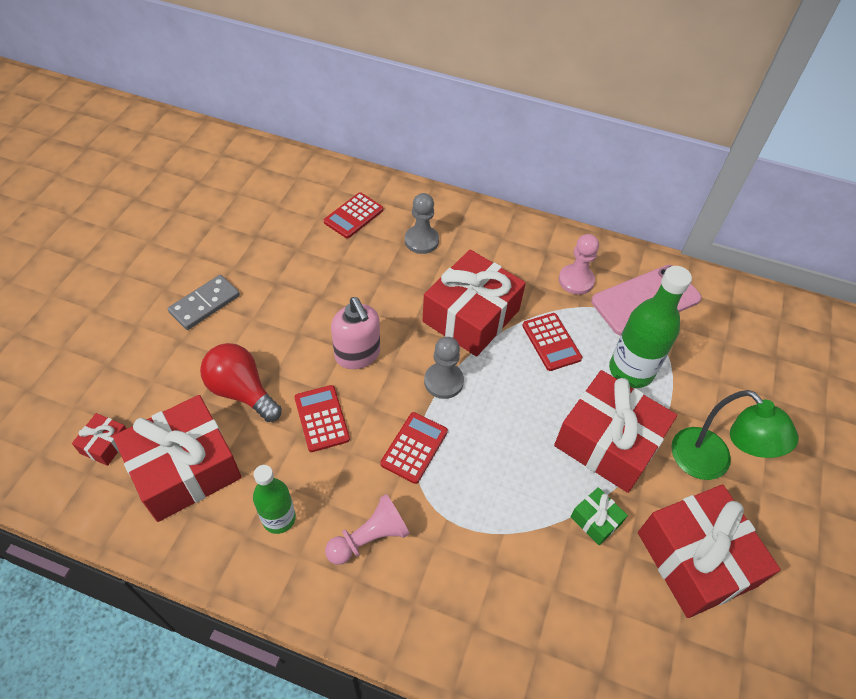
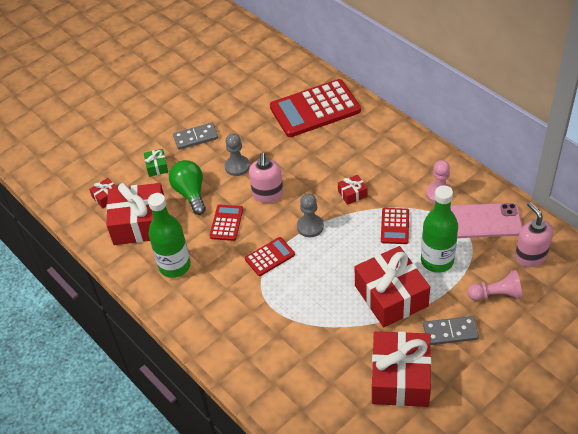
camera: 35 degrees right, 5 degrees down
red light bulb [200,343,282,422] -> green light bulb [169,160,206,215]
green bottle [253,465,296,534] -> green bottle [148,193,191,278], size x1.59
red calculator [324,192,384,239] -> red calculator [270,79,361,137], size x2.08
pink pawn [325,494,410,565] -> pink pawn moved to [467,270,522,301]
grey pawn [405,193,439,254] -> grey pawn moved to [225,133,250,176]
red gift [422,249,526,357] -> red gift [338,175,367,205], size x0.43
green gift [570,487,628,545] -> green gift moved to [144,149,168,177]
green lamp [671,390,799,480] -> grey domino [423,316,479,345]
none -> pink soap dispenser [515,202,553,267]

